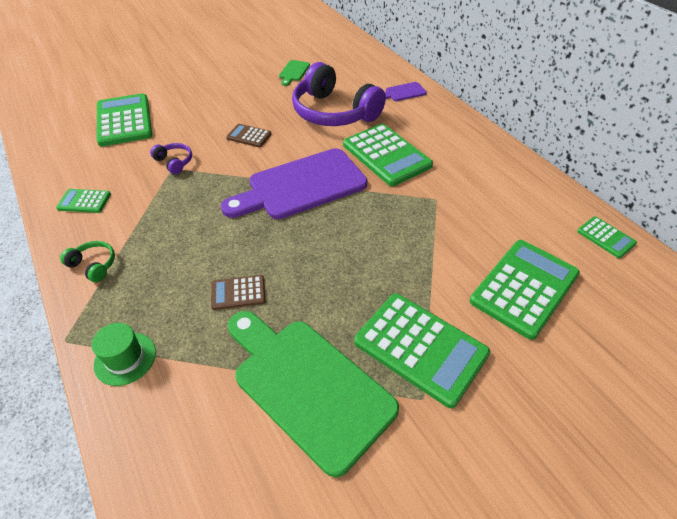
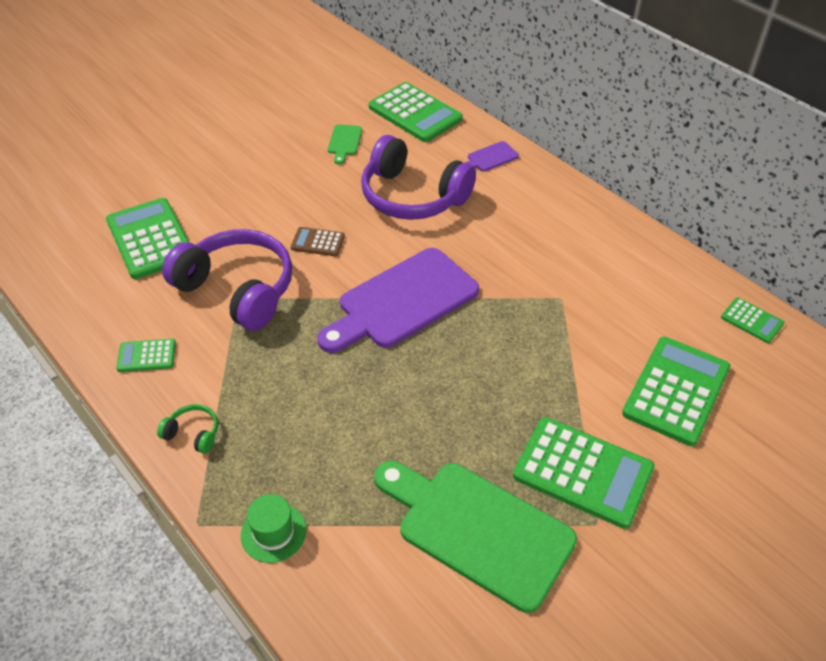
camera: 10 degrees left, 0 degrees up
purple headphones [150,143,192,174] -> purple headphones [162,229,292,331], size x2.45
brown calculator [211,275,266,310] -> none
green calculator [343,124,433,186] -> green calculator moved to [369,82,463,142]

